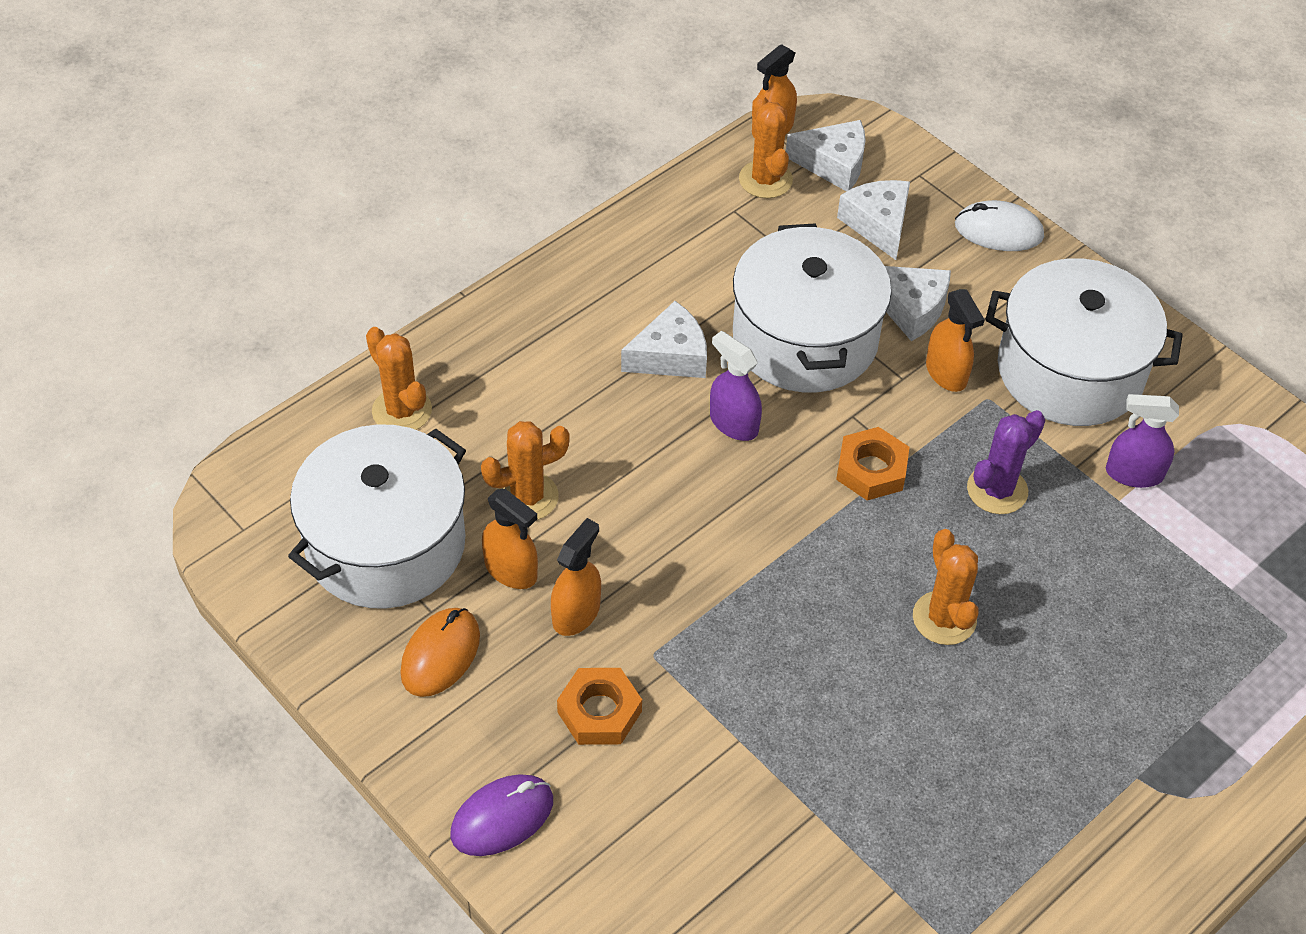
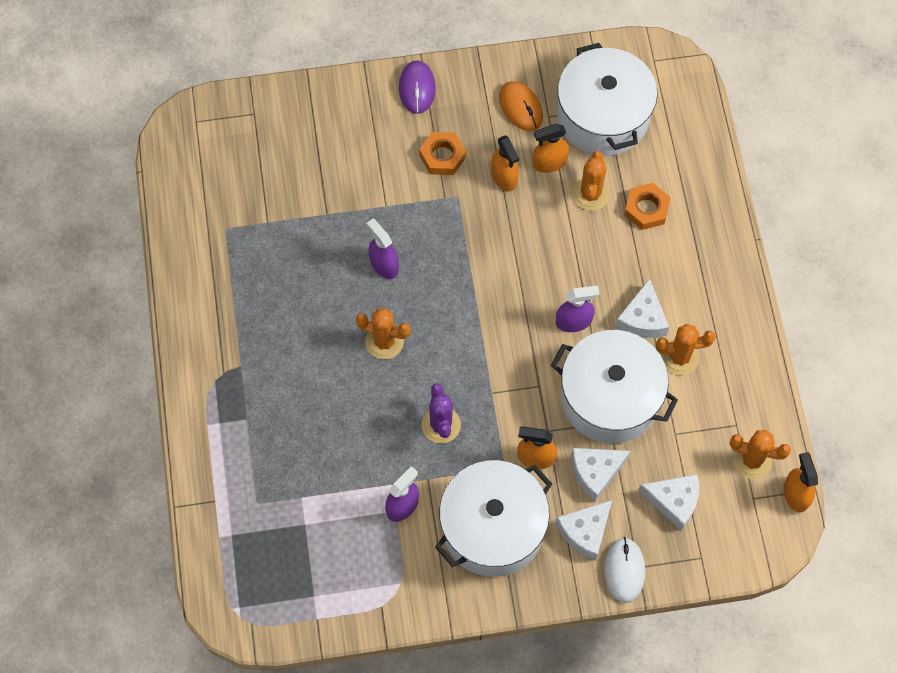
camera: 125 degrees right, 15 degrees up
orange cactus [366,327,432,430] -> orange cactus moved to [656,324,716,375]
white cheese [786,120,866,192] -> white cheese moved to [556,500,612,560]
orange nut [836,427,910,500] -> orange nut moved to [624,183,671,230]
white mouse [955,200,1044,251] -> white mouse turned 45 degrees counterclockwise [604,537,645,603]
none -> purple spray bottle [366,219,399,279]

